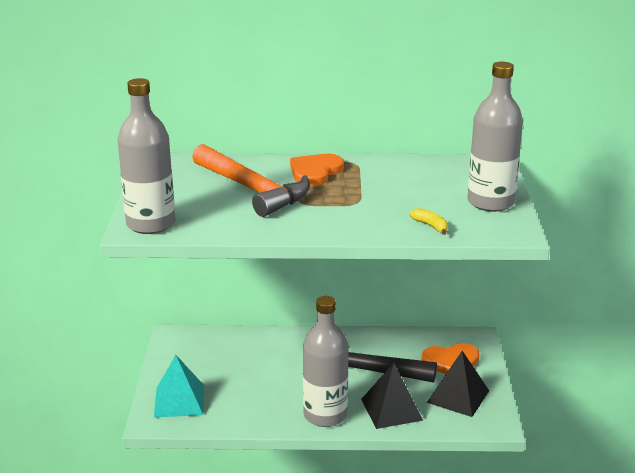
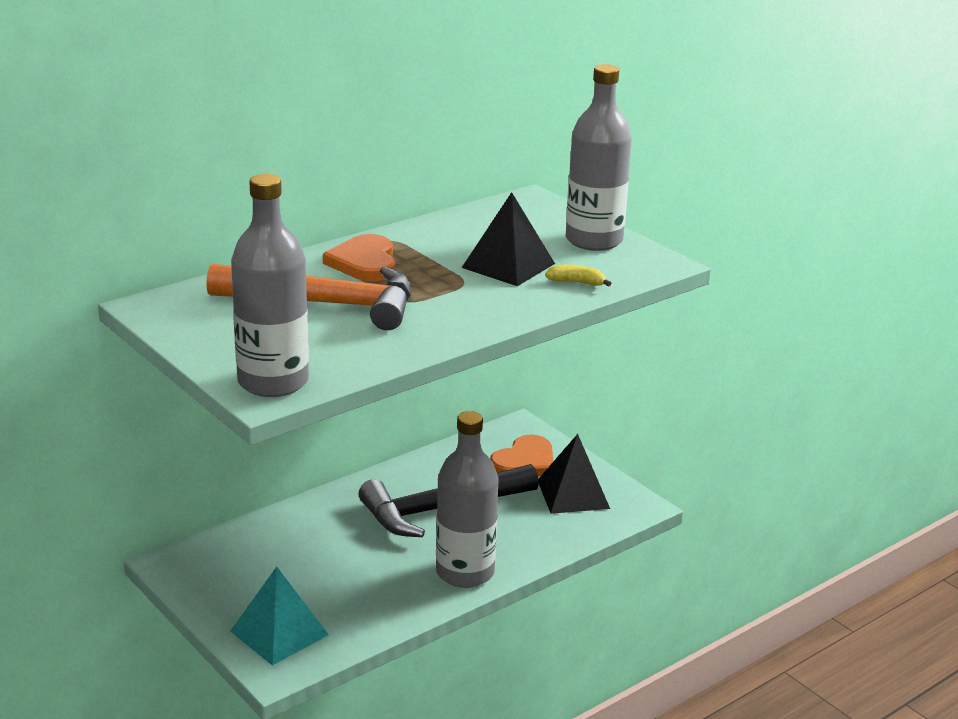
camera: 40 degrees left, 0 degrees up
black pyramid [361,363,423,429] -> black pyramid moved to [462,192,555,286]

